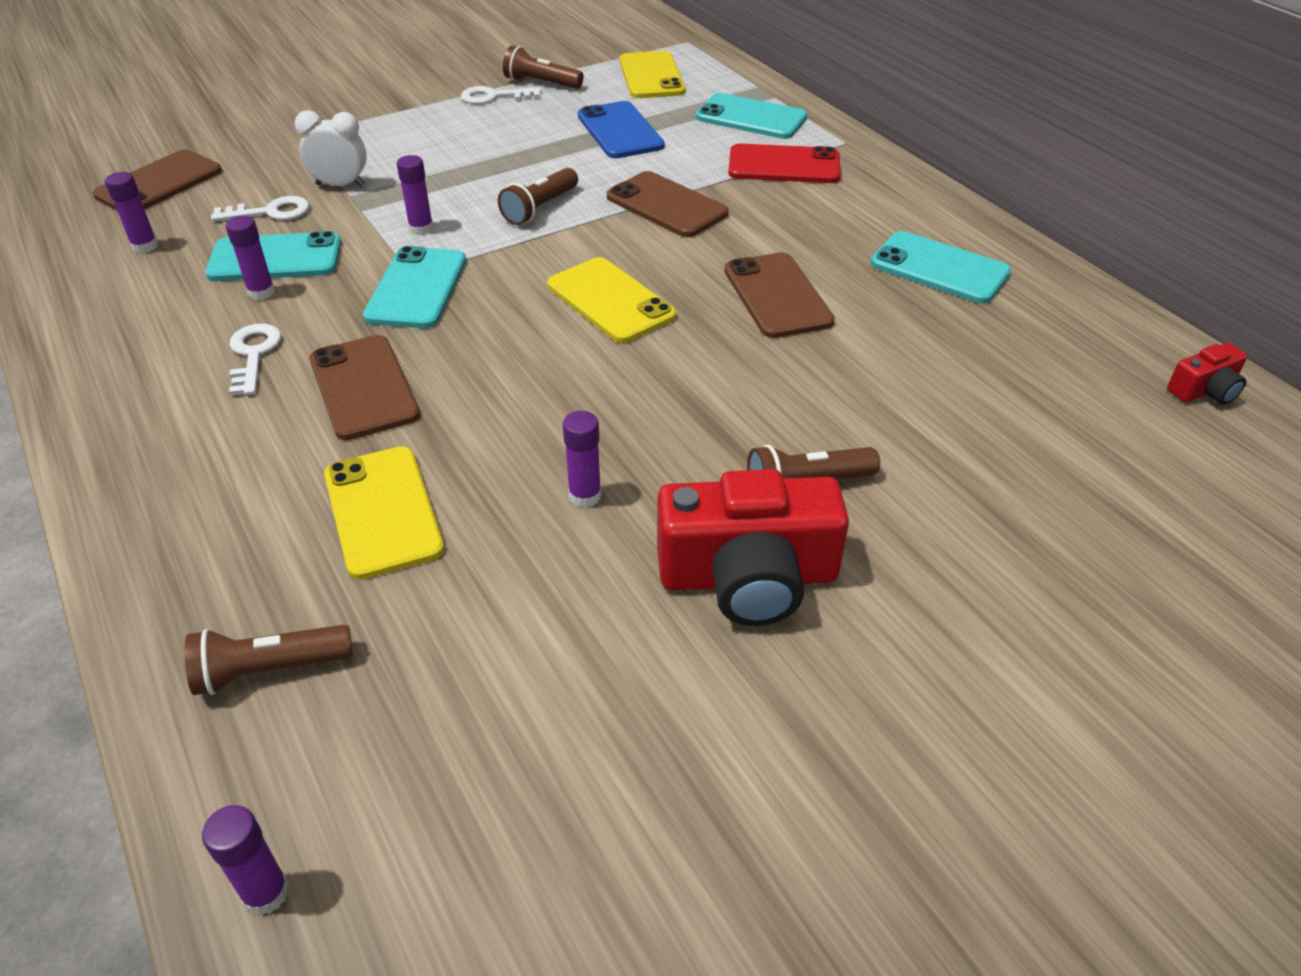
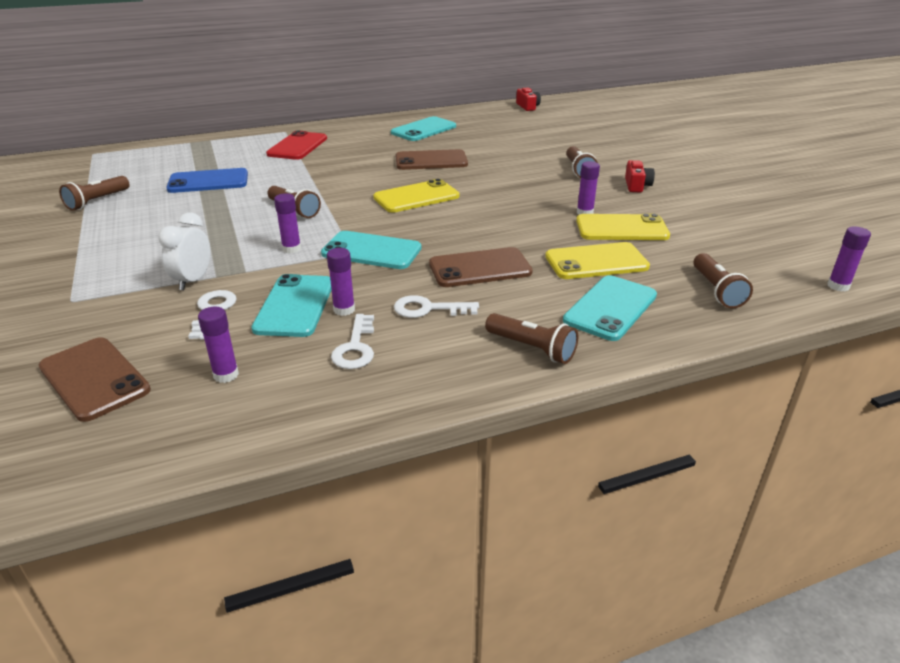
camera: 80 degrees left, 10 degrees down
white key [461,86,541,104] -> white key moved to [331,314,374,369]
brown phone [607,171,729,237] -> none
yellow phone [619,51,686,98] -> yellow phone moved to [576,214,670,240]
red camera [657,469,849,626] -> red camera [625,160,655,192], size x0.48
turquoise phone [696,93,807,139] -> turquoise phone moved to [563,275,657,341]
none -> brown flashlight [485,313,578,364]

